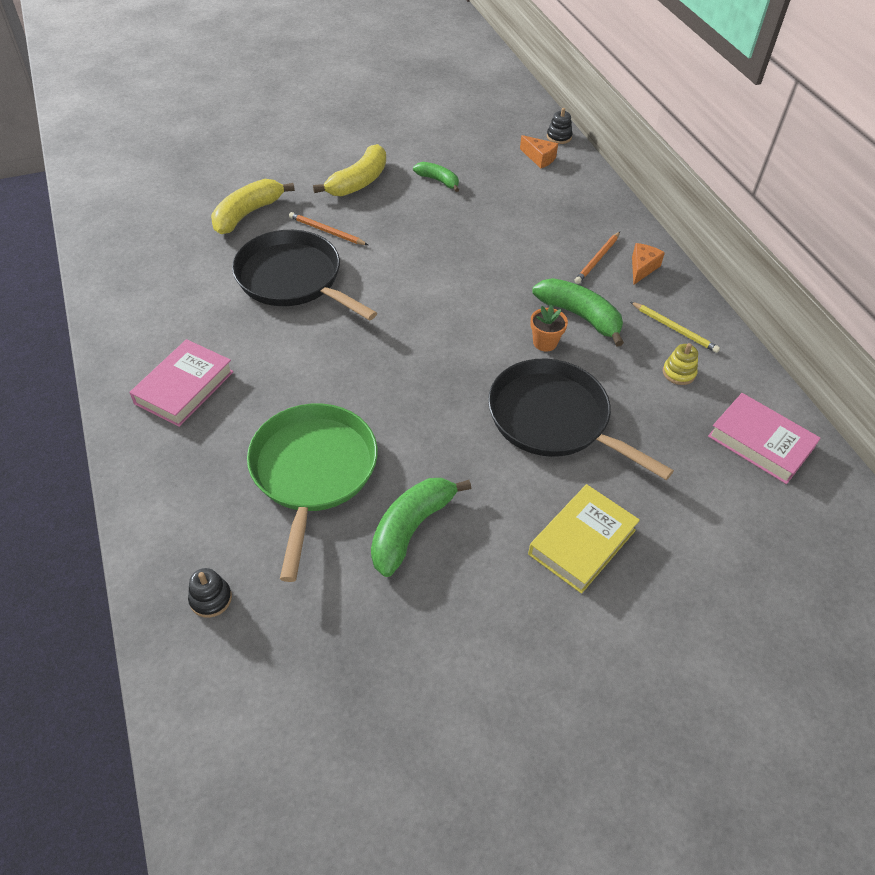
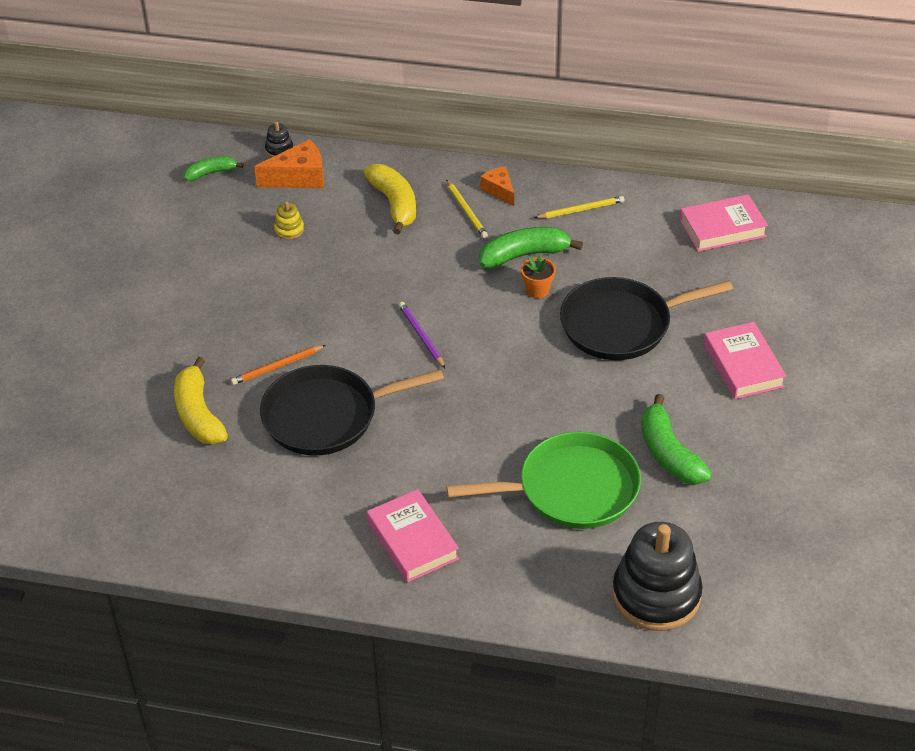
camera: 55 degrees left, 5 degrees down
black stacking toy [188,568,232,618] -> black stacking toy [612,522,703,631], size x2.44
green pan [247,403,378,582] -> green pan turned 135 degrees clockwise [446,432,641,529]
yellow banana [313,144,386,197] -> yellow banana moved to [364,164,416,235]
green banana [413,162,459,192] -> green banana moved to [184,156,244,181]
orange cheese [520,135,558,168] -> orange cheese [254,139,324,188], size x1.59
yellow book [528,484,640,594] -> pink book [704,322,786,399]
orange pencil [575,232,620,284] -> yellow pencil [446,179,488,238]
yellow stacking toy [663,343,698,385] -> yellow stacking toy moved to [274,201,304,240]
none -> purple pencil [399,302,445,368]

